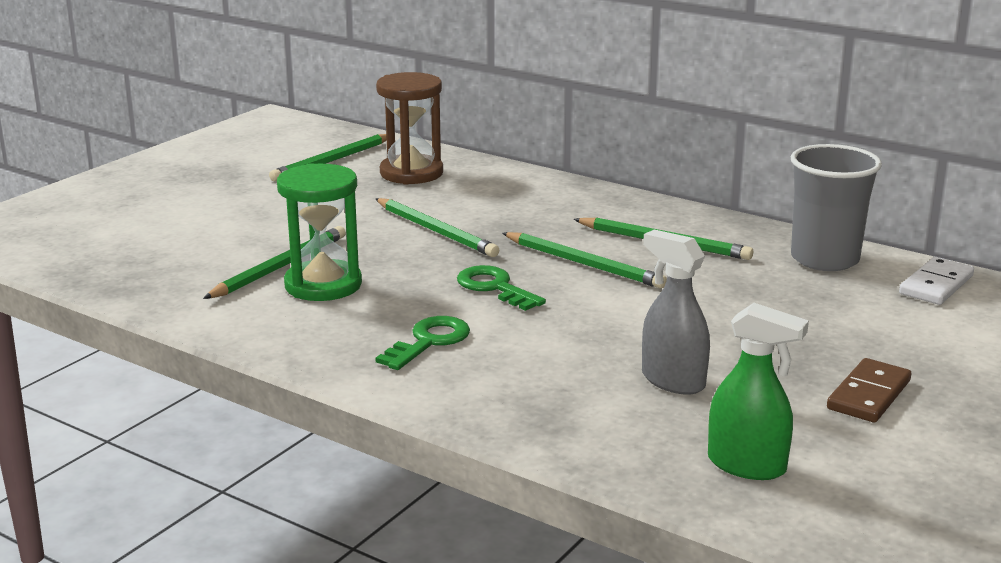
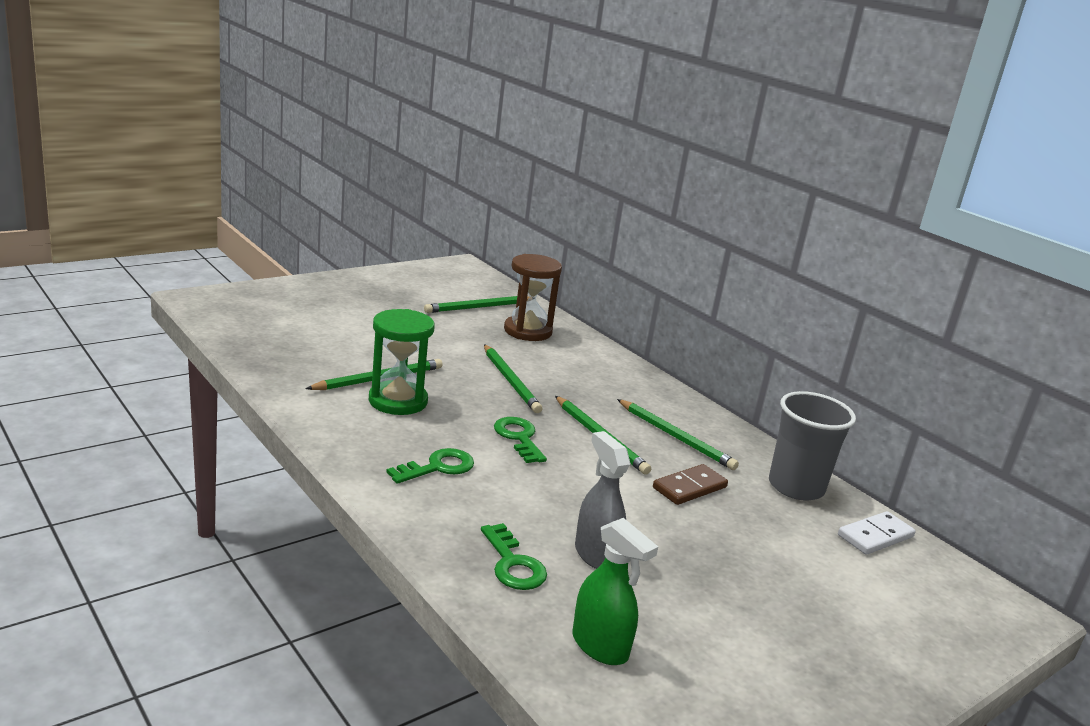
camera: 15 degrees right, 0 degrees up
brown domino [827,358,911,422] -> brown domino moved to [653,464,728,505]
none -> green key [481,523,547,590]

